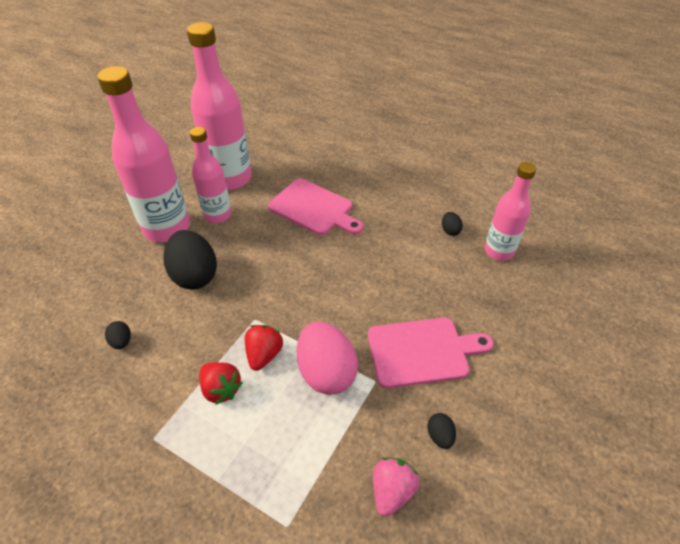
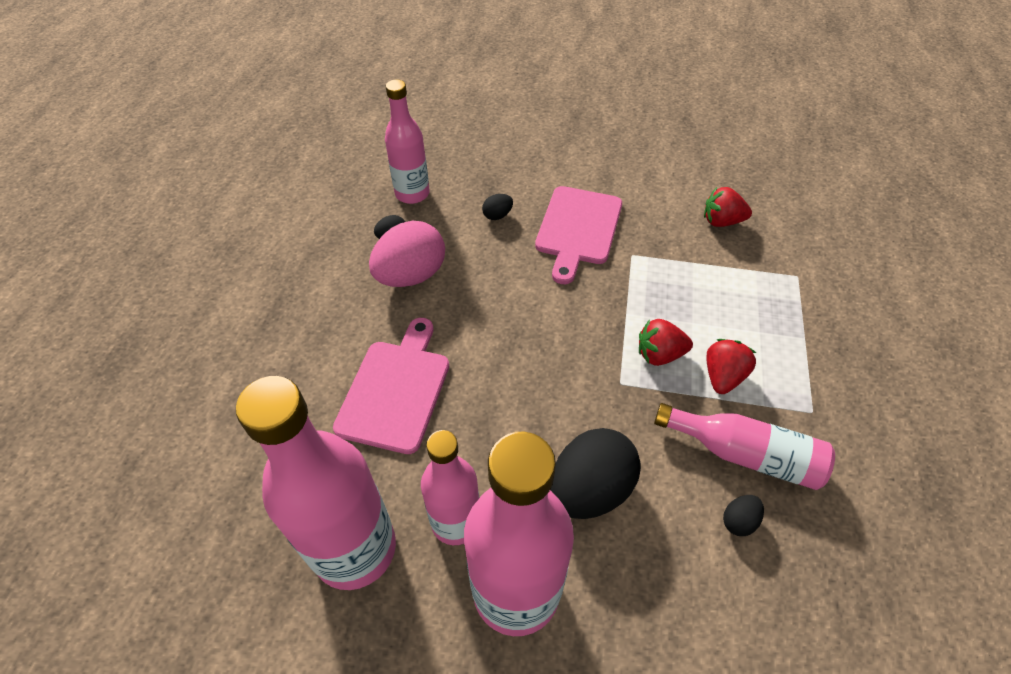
camera: 110 degrees left, 5 degrees up
pink egg [297,321,358,395] -> pink egg moved to [369,221,445,287]
pink cutting board [368,318,494,388] -> pink cutting board turned 135 degrees counterclockwise [535,186,622,284]
pink strawberry [373,457,419,517] -> red strawberry [704,187,752,227]
black egg [427,413,456,449] -> black egg moved to [482,194,513,220]
none -> pink bottle [654,403,835,490]

